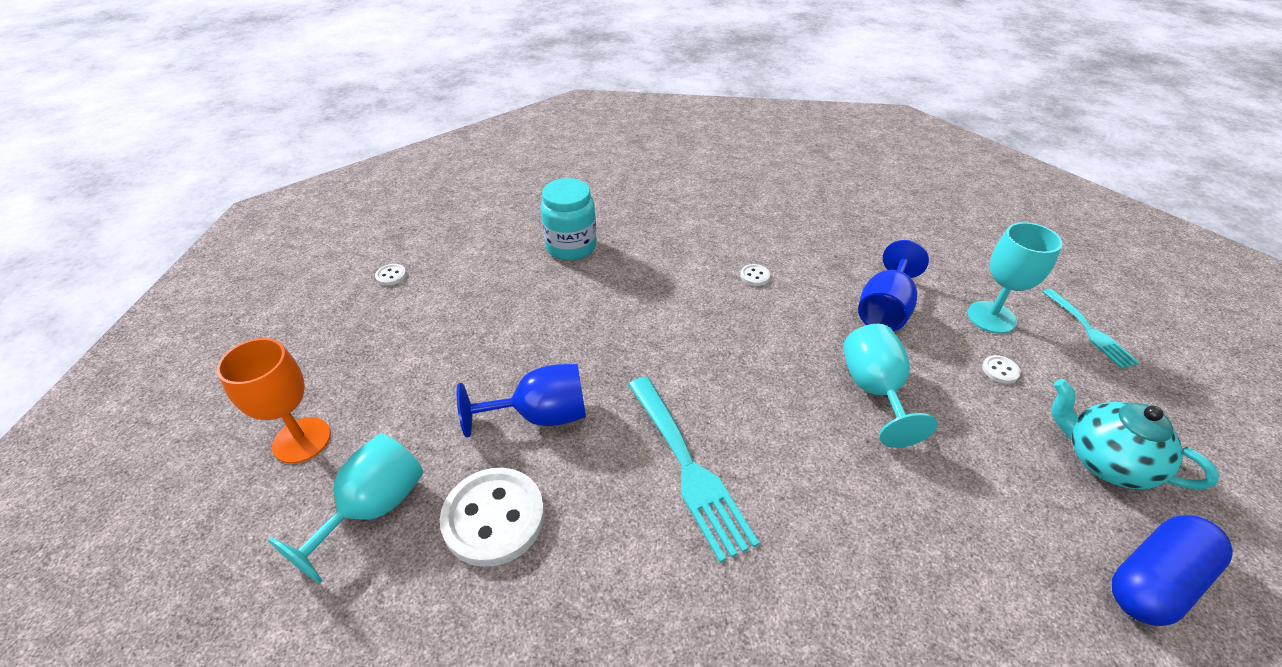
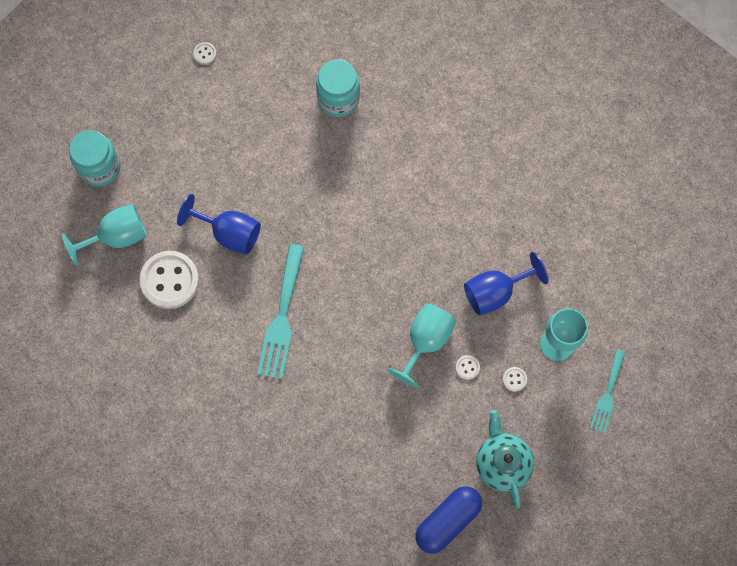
camera: 35 degrees right, 30 degrees up
orange goblet [217,338,331,463] -> turquoise jar [69,130,121,186]
white button [740,264,770,286] -> white button moved to [456,355,480,380]
blue capsule [1112,515,1233,626] -> blue capsule turned 45 degrees counterclockwise [415,486,482,553]

